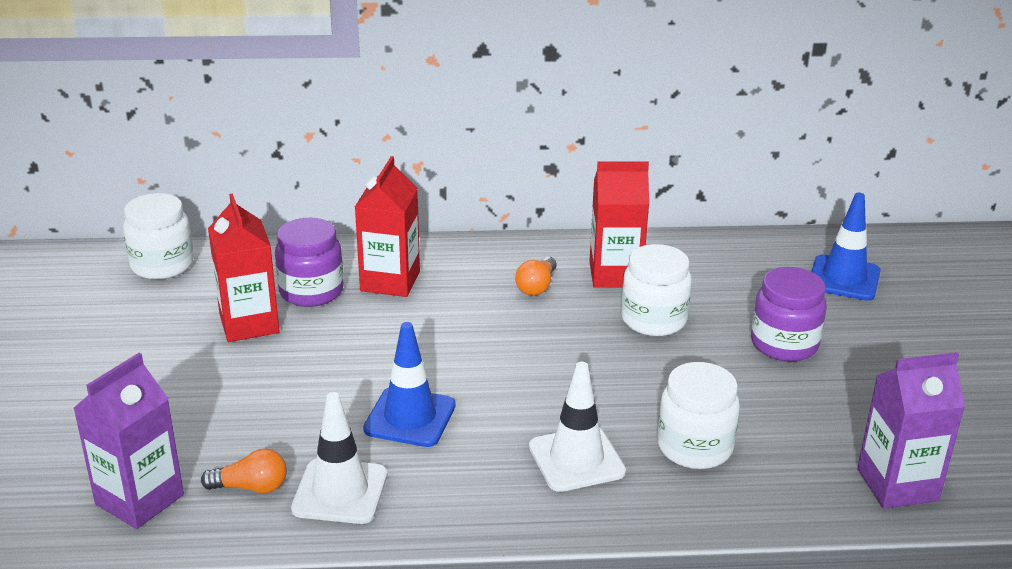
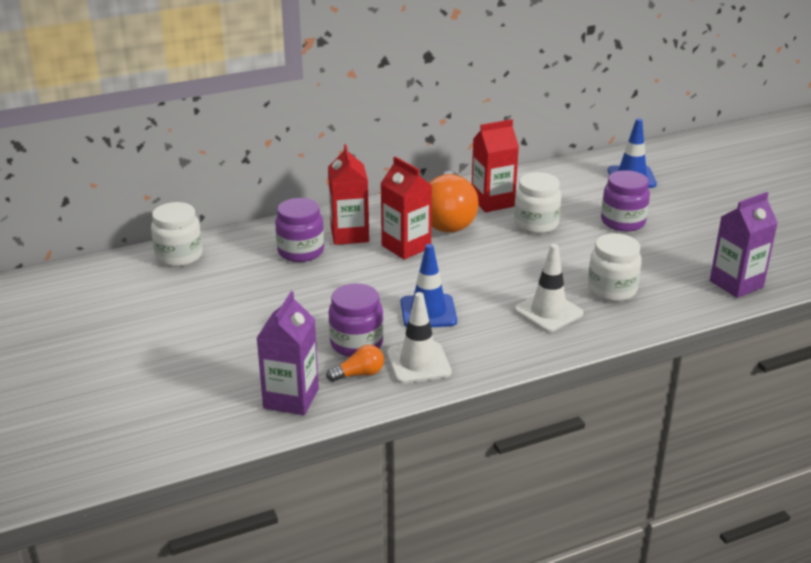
camera: 20 degrees left, 0 degrees up
red carton [208,194,280,342] -> red carton moved to [380,156,432,260]
orange light bulb [515,257,557,296] -> orange light bulb [429,171,479,233], size x2.32
none -> purple jar [329,283,384,357]

